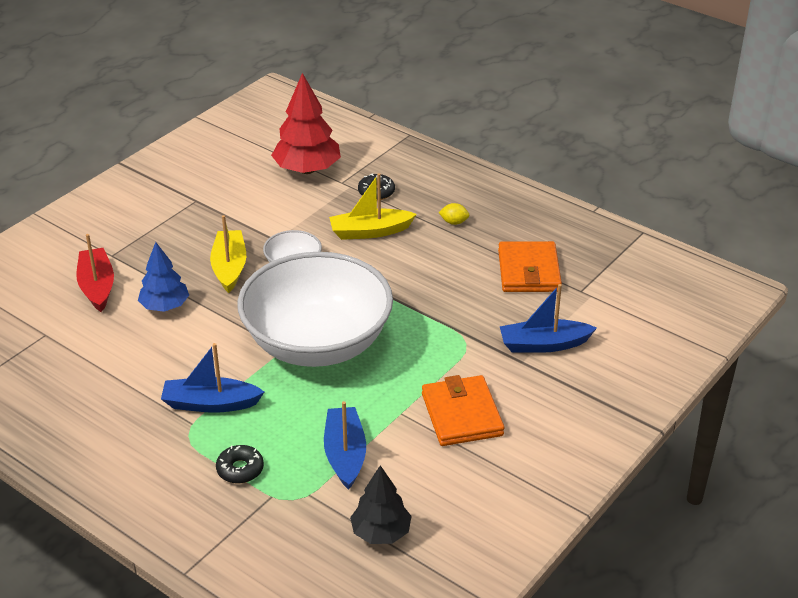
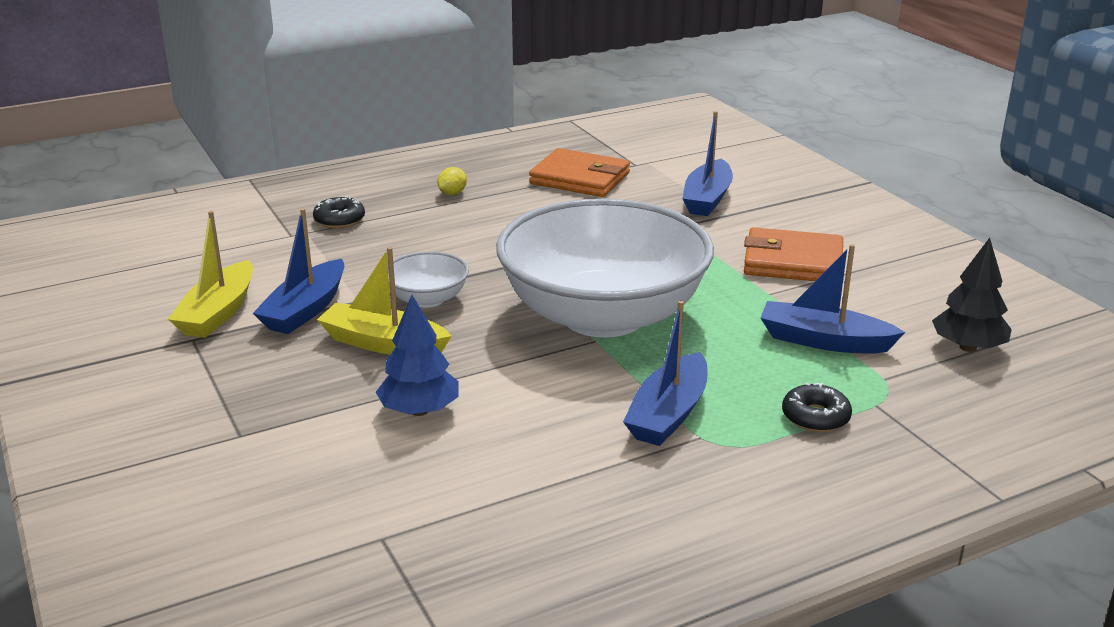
camera: 65 degrees left, 10 degrees down
red boat [76,234,114,312] -> none
red tree [271,73,341,174] -> none
yellow boat [329,173,417,240] -> yellow boat moved to [168,211,253,338]
none -> blue boat [253,208,344,334]

